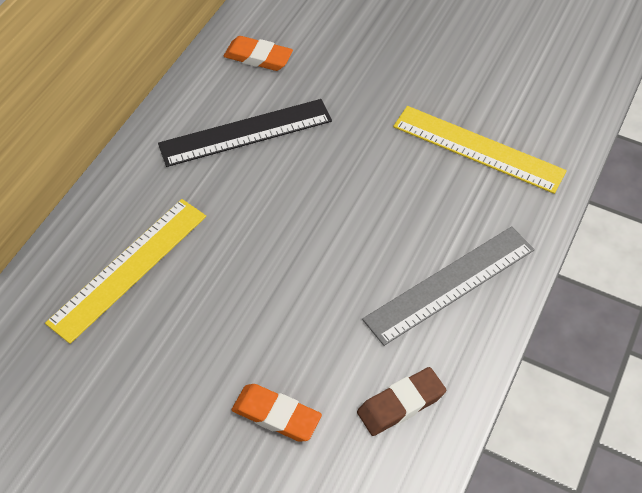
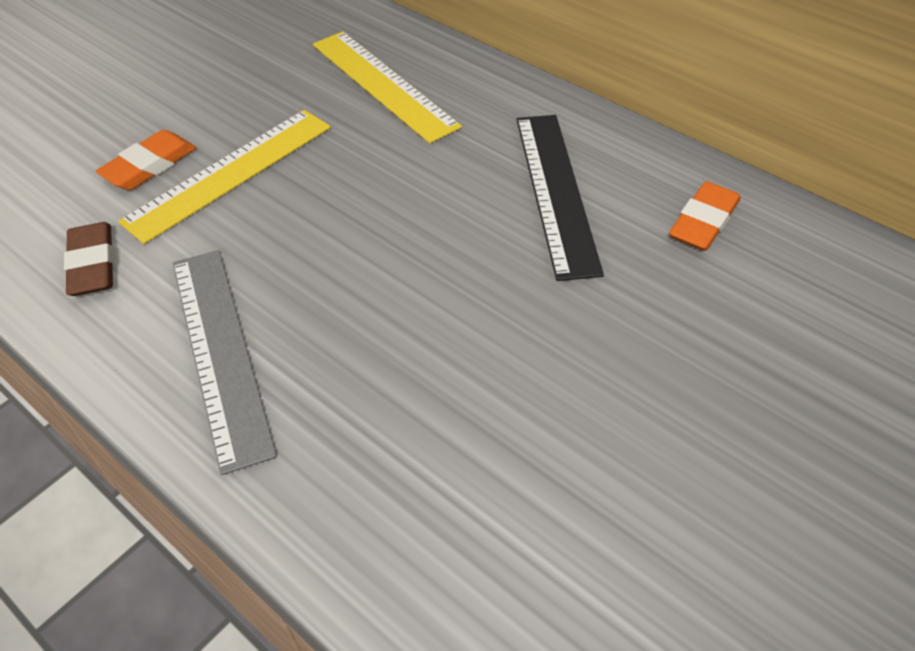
camera: 105 degrees right, 5 degrees down
yellow ruler [393,106,567,194] -> yellow ruler moved to [118,110,331,244]

